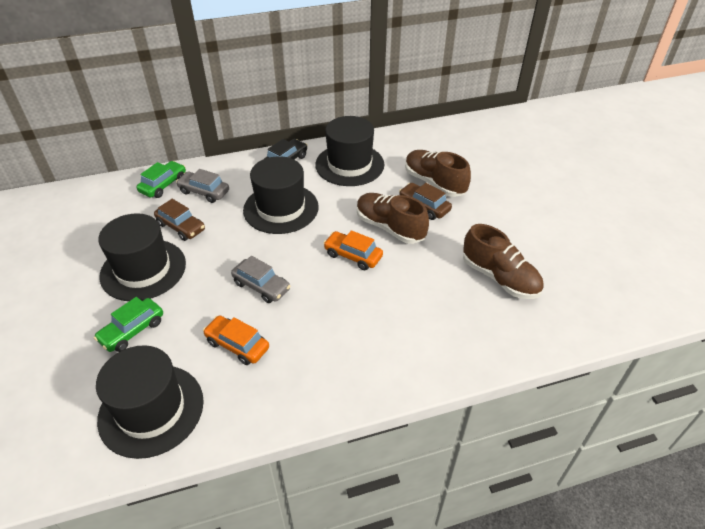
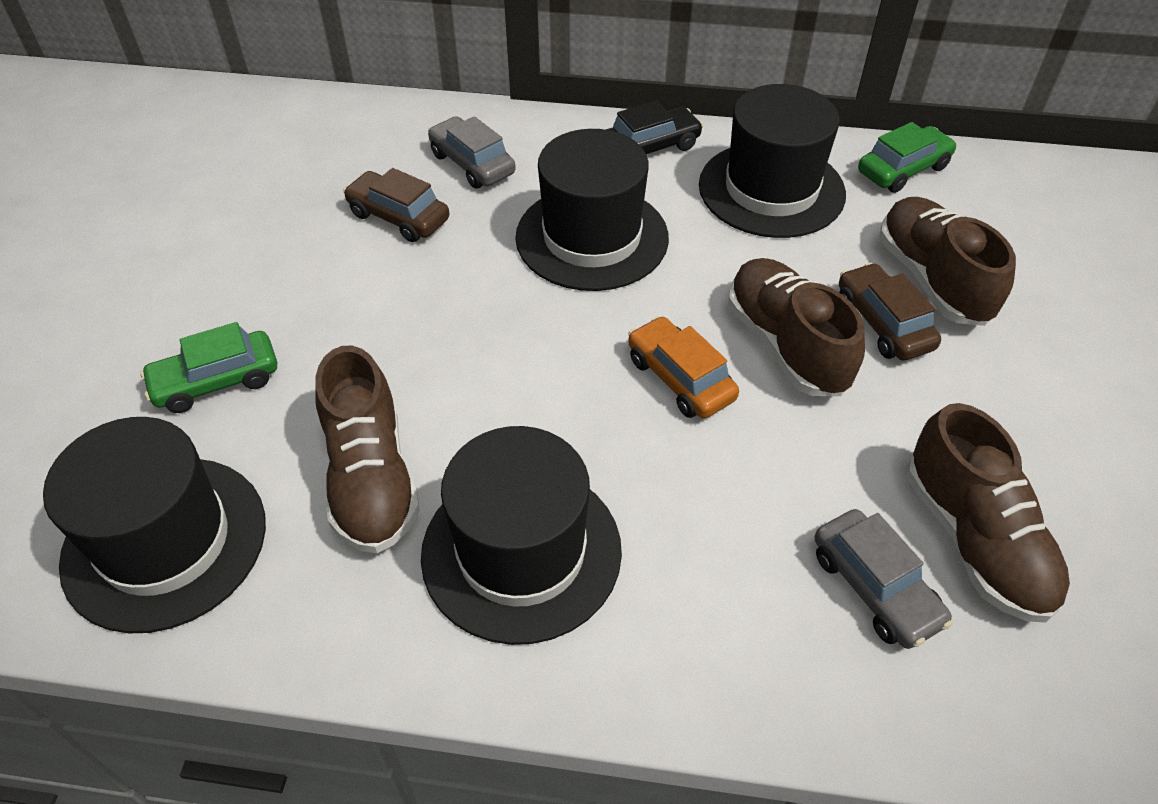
camera: 25 degrees right, 5 degrees up
black hat [98,213,186,301] -> black hat moved to [421,426,622,645]
green car [136,161,186,198] -> green car moved to [858,122,957,193]
brown car [154,199,205,241] -> brown car turned 150 degrees clockwise [343,168,449,242]
orange car [203,315,269,365] -> brown shoe [315,346,420,553]
grey car [231,256,291,303] -> grey car moved to [815,509,953,649]

